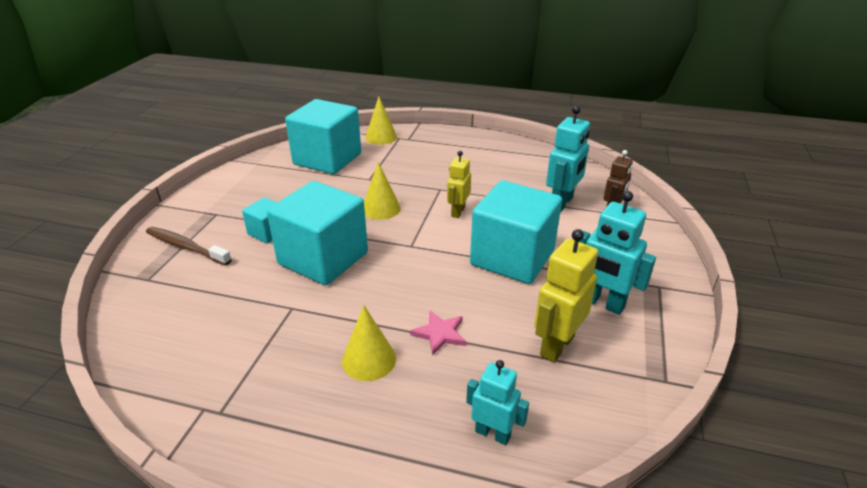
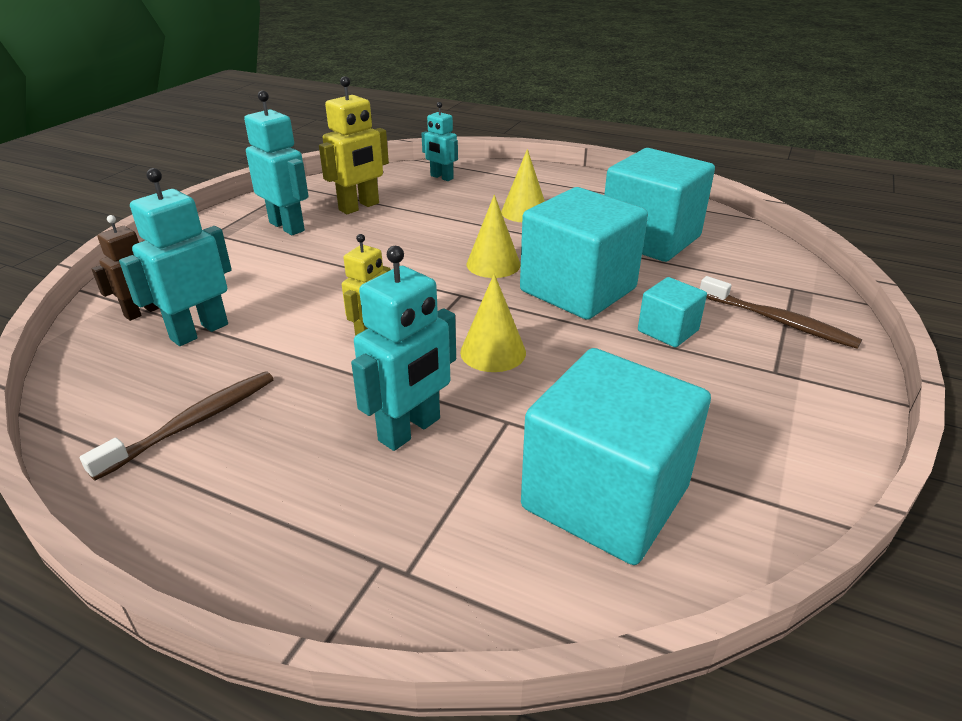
camera: 170 degrees left, 0 degrees up
yellow cone [365,96,397,145] -> yellow cone moved to [467,195,521,278]
pink star [410,310,466,356] -> none
turquoise cube [470,180,562,284] -> turquoise cube moved to [604,148,715,262]
none -> brown toothbrush [80,371,274,481]
none -> turquoise robot [351,246,456,451]

